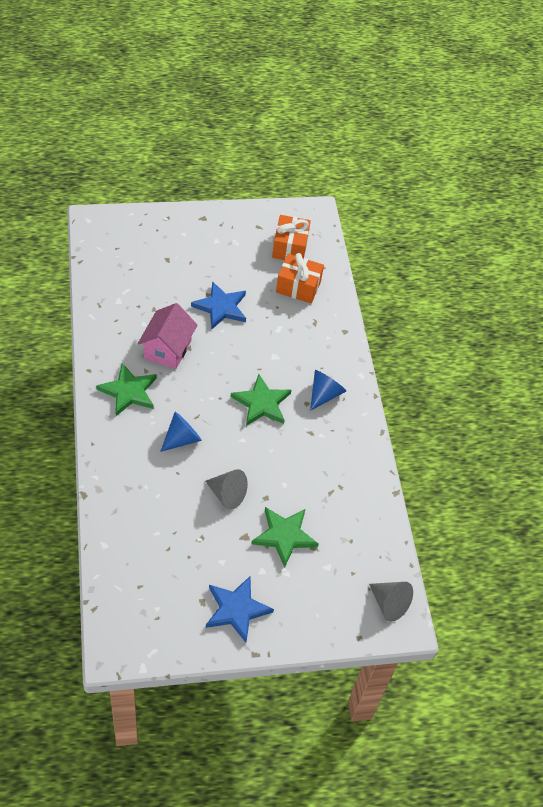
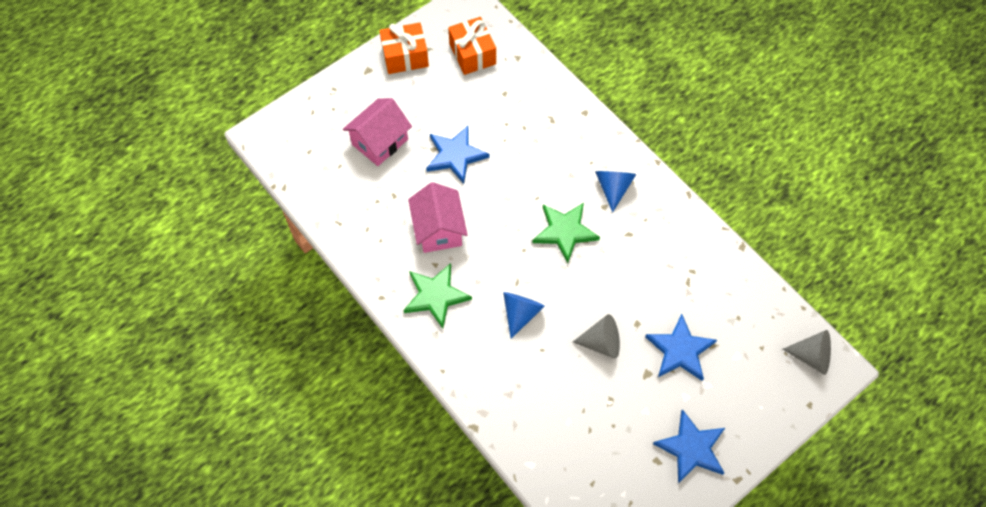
camera: 25 degrees left, 10 degrees up
green star [251,507,319,567] -> blue star [645,314,717,381]
orange gift [276,253,324,303] -> orange gift moved to [380,23,429,74]
none -> pink house [343,98,412,166]

